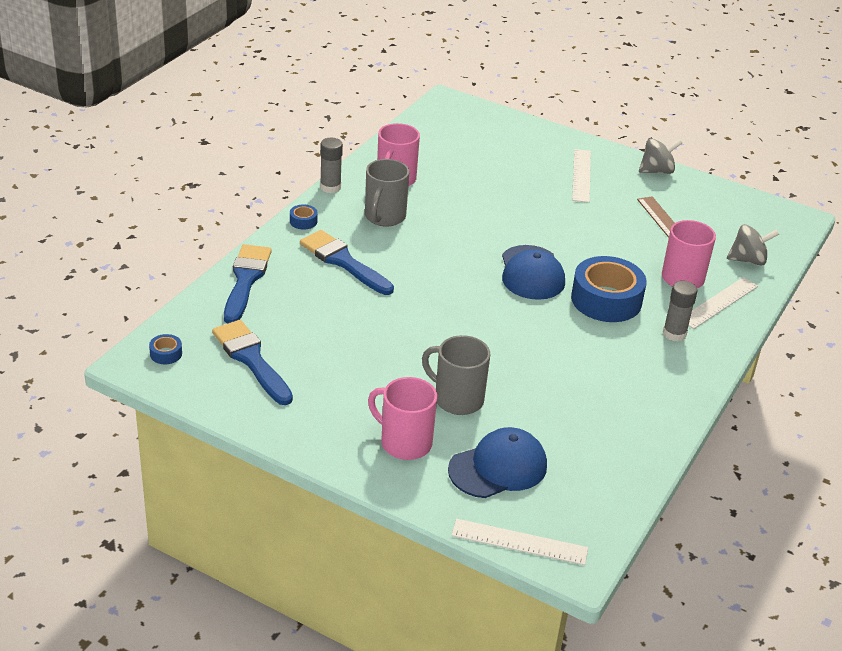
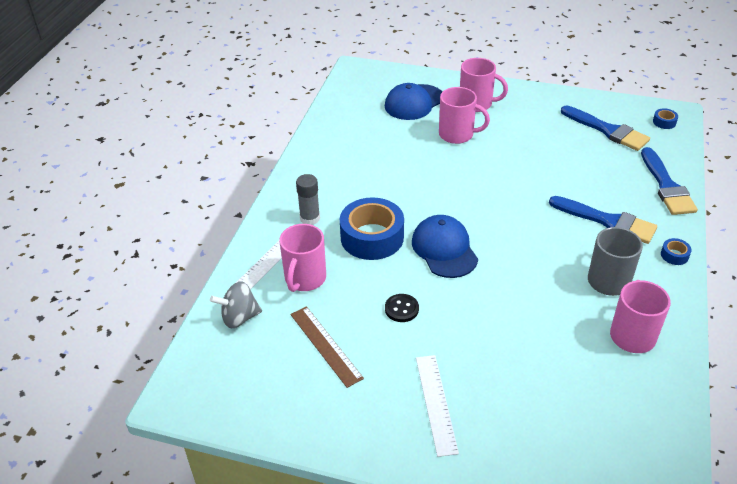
camera: 170 degrees right, 5 degrees up
grey glue stick [320,138,343,193] -> none
grey mug [422,335,490,415] -> pink mug [439,87,490,144]
white ruler [451,519,588,565] -> none
grey spinning top [639,138,682,174] -> none
none -> black button [385,294,419,322]

